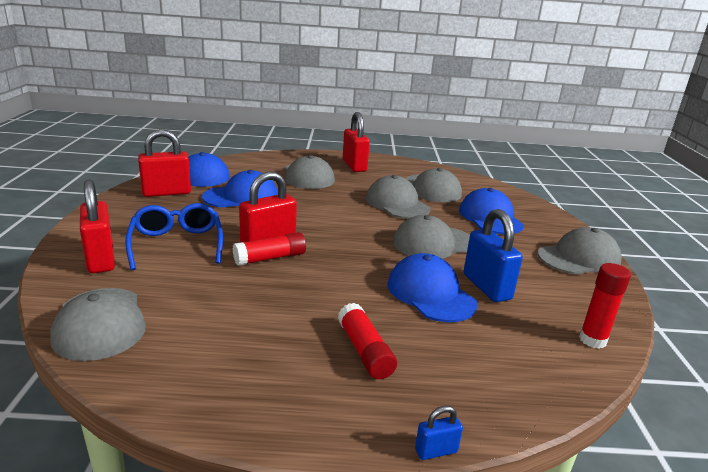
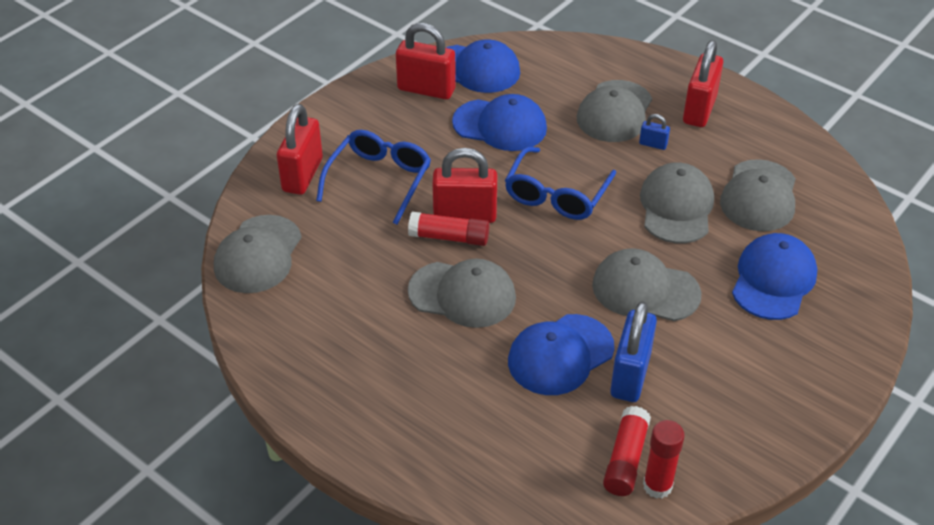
camera: 40 degrees right, 20 degrees up
red glue stick [338,303,397,379] -> red glue stick moved to [603,406,651,496]
blue cap [387,253,478,322] -> blue cap turned 135 degrees counterclockwise [508,314,614,395]
blue padlock [415,406,463,460] -> blue padlock moved to [639,114,670,150]
grey cap [538,227,622,275] -> grey cap moved to [408,259,516,328]
none -> blue glasses [505,147,616,220]

